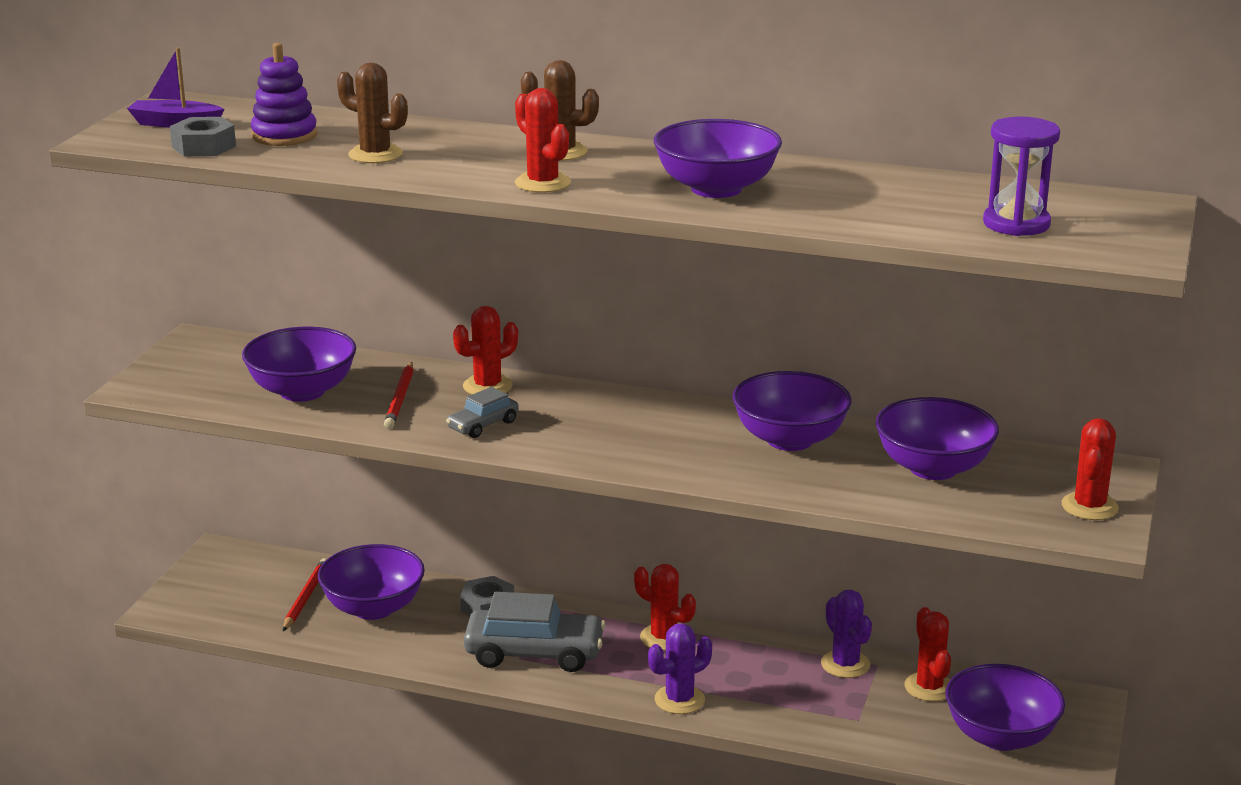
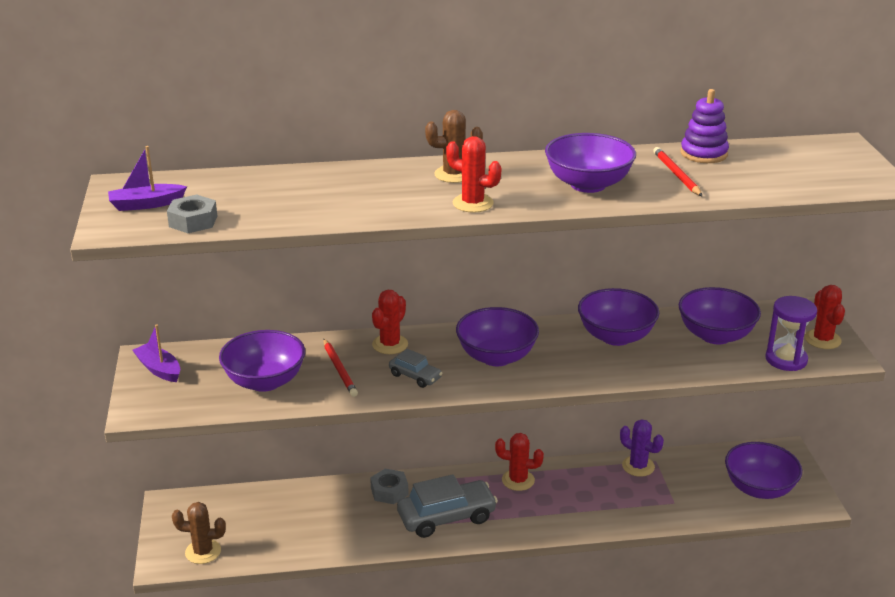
camera: 25 degrees left, 5 degrees up
purple stacking toy [251,43,317,146] -> purple stacking toy moved to [681,89,729,163]
red pencil [283,558,327,631] -> red pencil moved to [653,147,703,197]
purple bowl [318,544,425,620] -> purple bowl moved to [456,307,539,366]
brown cactus [337,63,408,163] -> brown cactus moved to [172,502,226,564]
grey car [446,387,519,438] -> grey car turned 75 degrees counterclockwise [389,349,442,388]
purple cactus [648,623,712,714] -> none
red cactus [904,607,951,702] -> none
purple hourglass [983,117,1060,236] -> purple hourglass moved to [765,296,817,371]
none -> purple boat [132,324,180,382]

